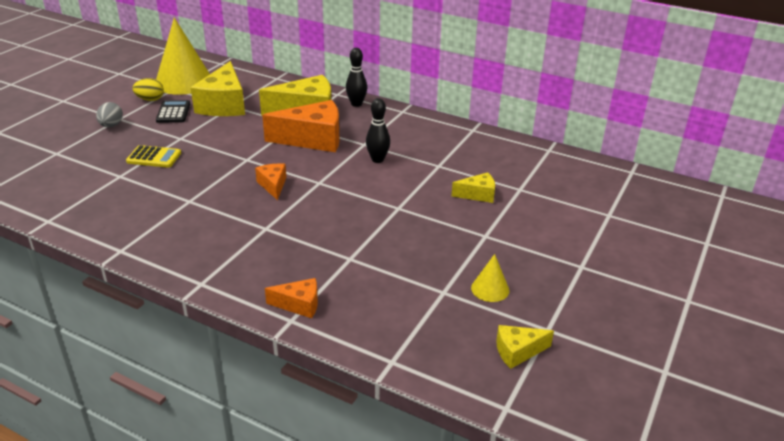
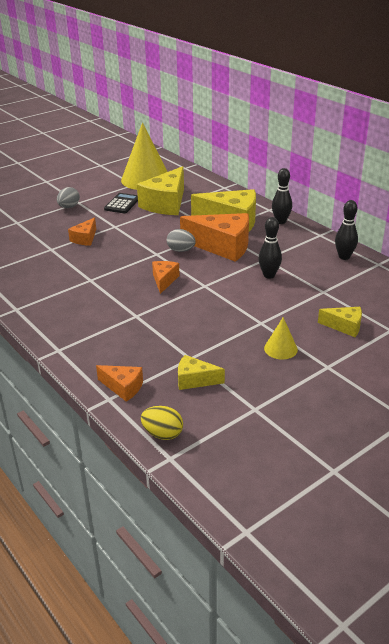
camera: 25 degrees right, 0 degrees up
yellow calculator [126,145,181,168] -> orange cheese [68,217,96,246]
yellow egg [133,78,164,101] -> yellow egg moved to [141,406,183,440]
yellow cone [471,254,509,302] -> yellow cone moved to [264,317,298,359]
yellow cheese [496,325,554,369] -> yellow cheese moved to [178,355,225,390]
none -> grey egg [167,229,196,252]
none -> black bowling pin [335,200,358,260]

